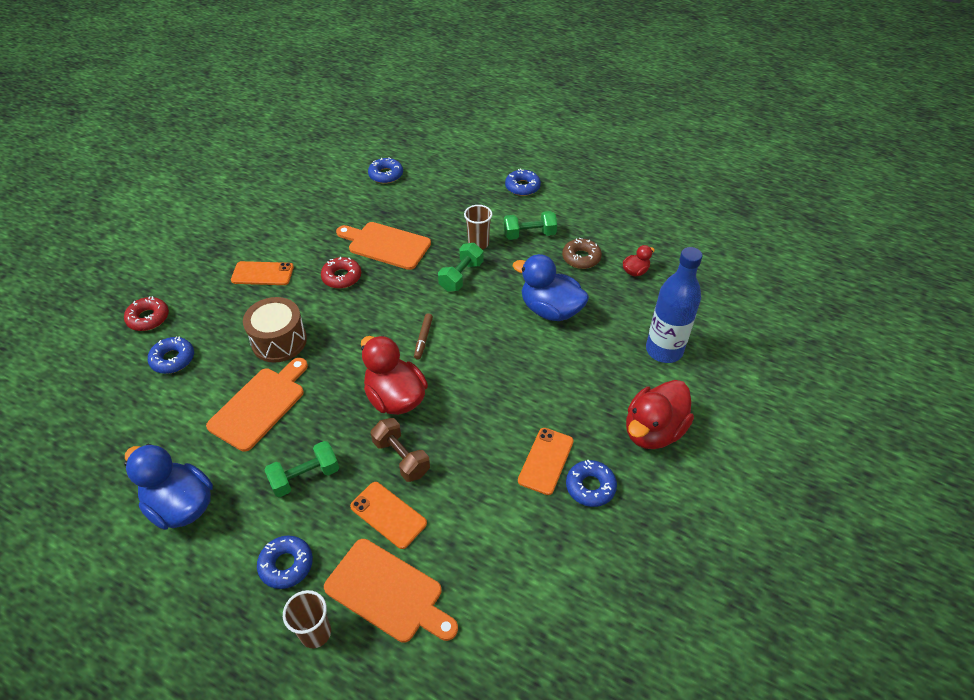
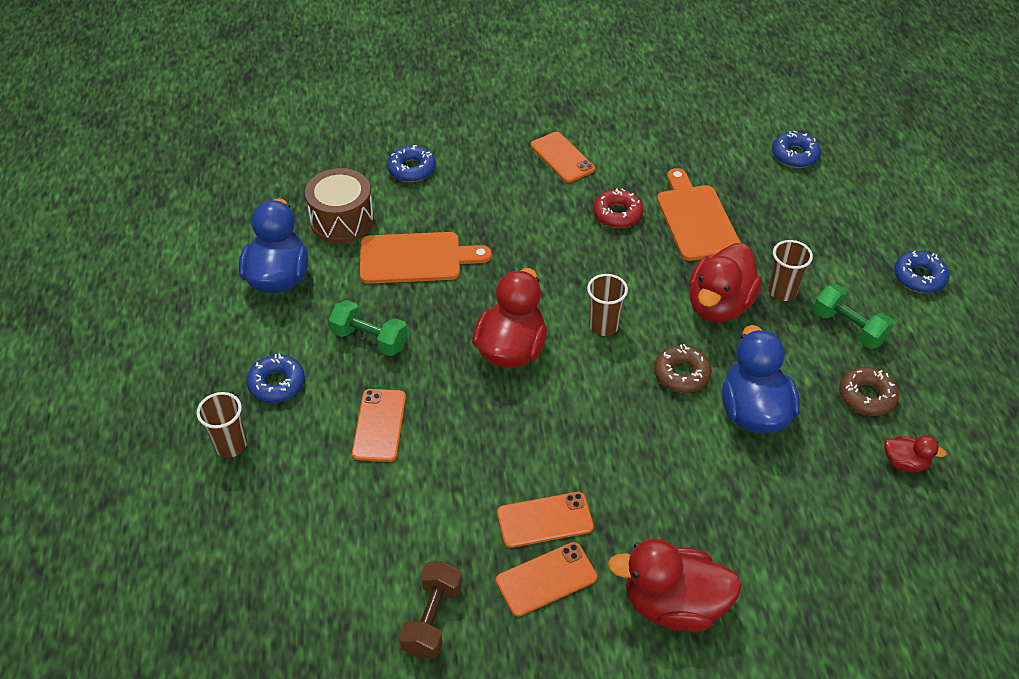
camera: 55 degrees right, 0 degrees up
red donut [124,296,169,331] -> none
brown drum [243,297,307,363] -> brown drum moved to [305,168,374,244]
orange cutting board [324,539,458,643] -> none
brown dumbbell [371,418,430,482] -> brown dumbbell moved to [399,561,462,658]
brown marker [414,313,433,359] -> brown cup [587,274,628,336]
green dumbbell [438,243,483,292] -> red duck [689,243,762,322]
blue donut [566,460,617,507] -> orange phone [496,542,597,617]
blue bottle [646,247,703,363] -> none
none -> brown donut [654,344,712,393]

